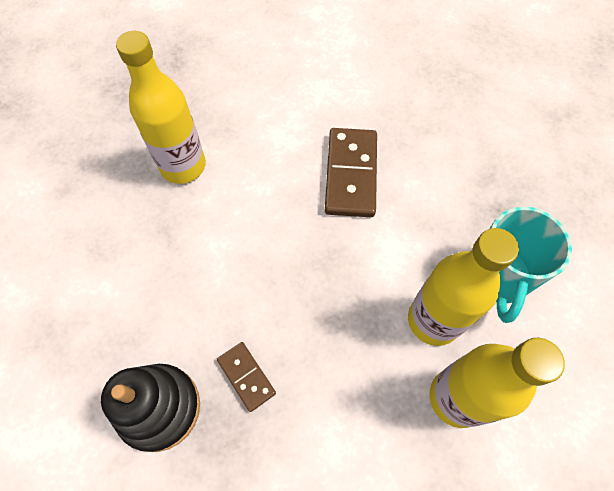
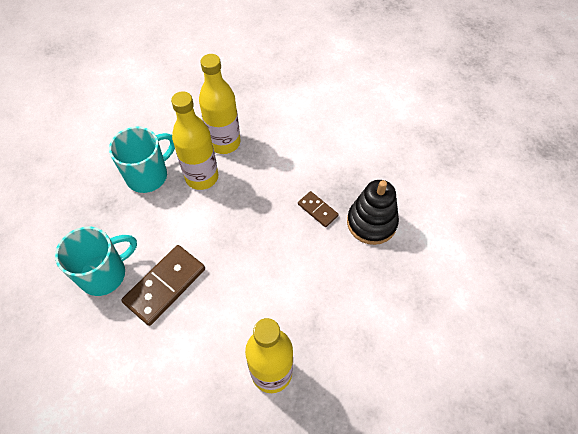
camera: 145 degrees left, 5 degrees down
brown domino [217,342,276,412] -> brown domino turned 45 degrees counterclockwise [298,191,339,227]
none -> turquoise mug [55,226,137,296]

